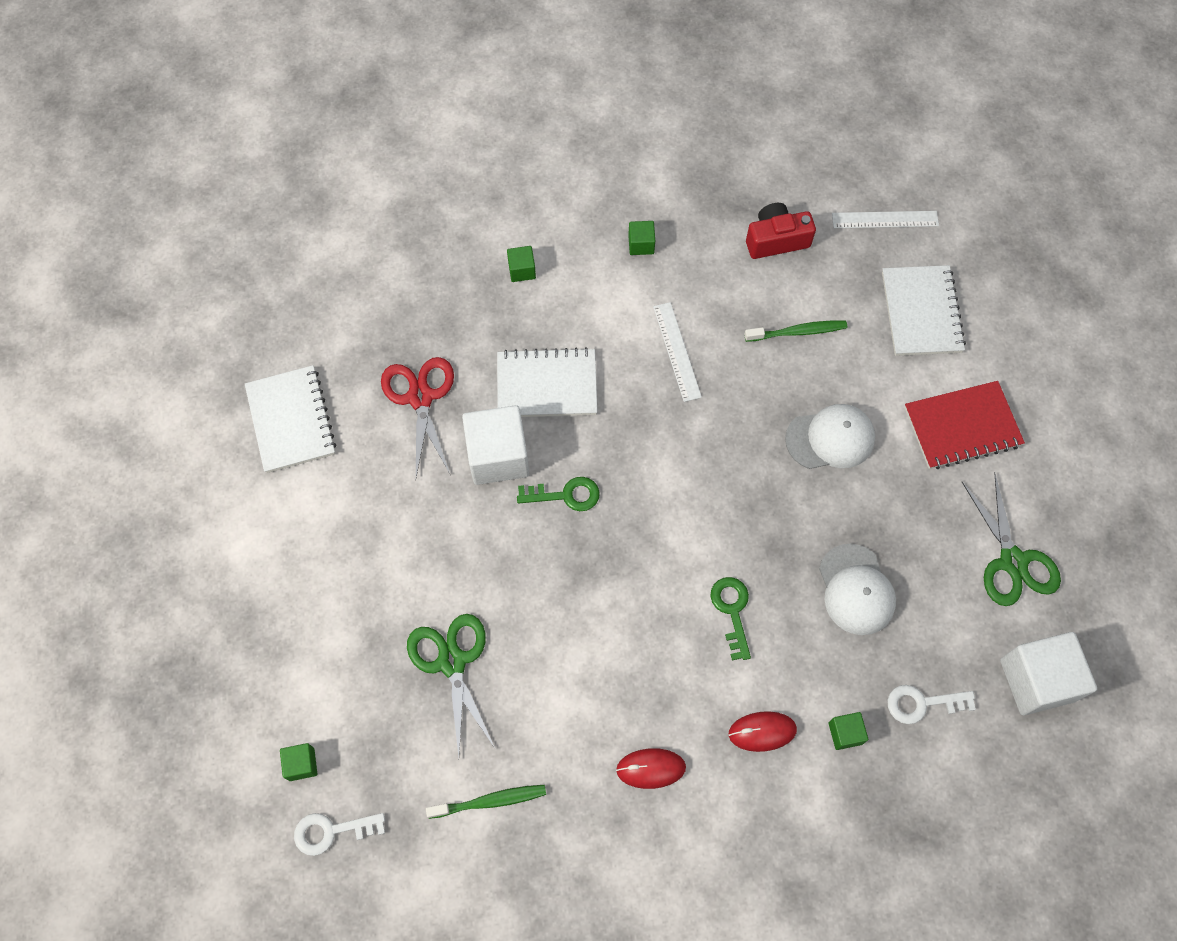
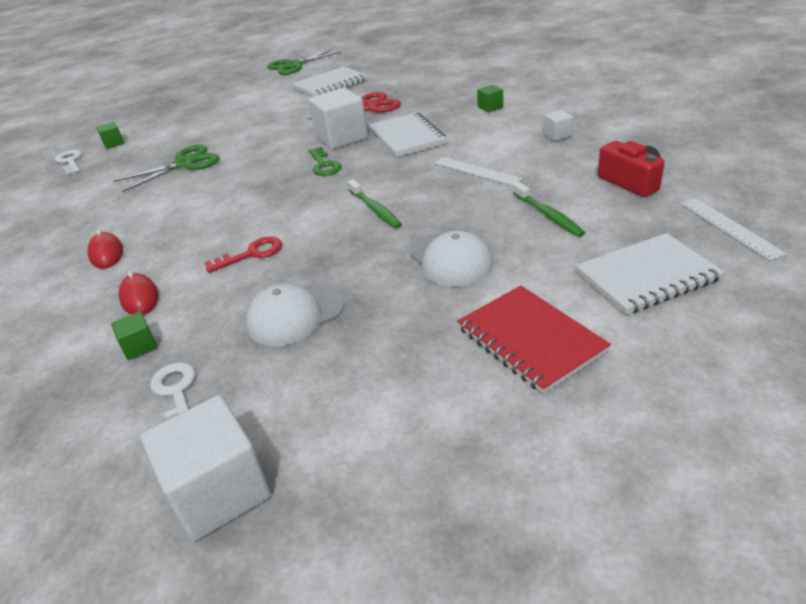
camera: 75 degrees right, 30 degrees down
green toothbrush [426,785,546,819] -> green toothbrush moved to [348,179,402,228]
green cube [628,221,655,255] -> white cube [543,110,573,141]
white ruler [653,302,702,402] -> white ruler turned 75 degrees clockwise [434,157,523,186]
green key [710,577,751,660] -> red key [204,237,282,273]
green scissors [962,472,1061,606] -> green scissors moved to [267,49,342,75]

